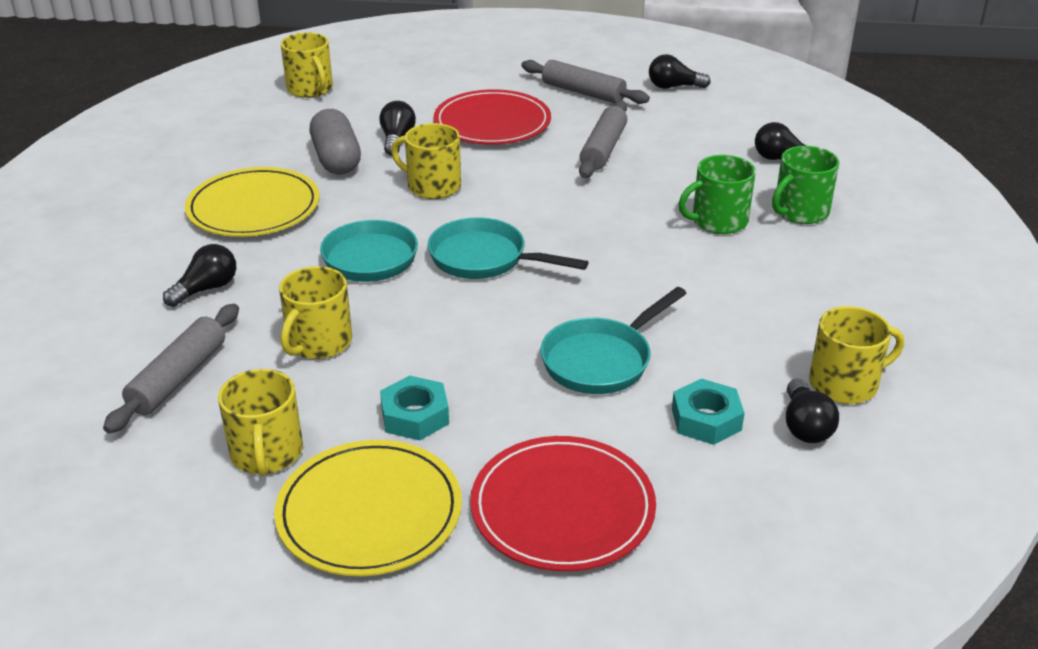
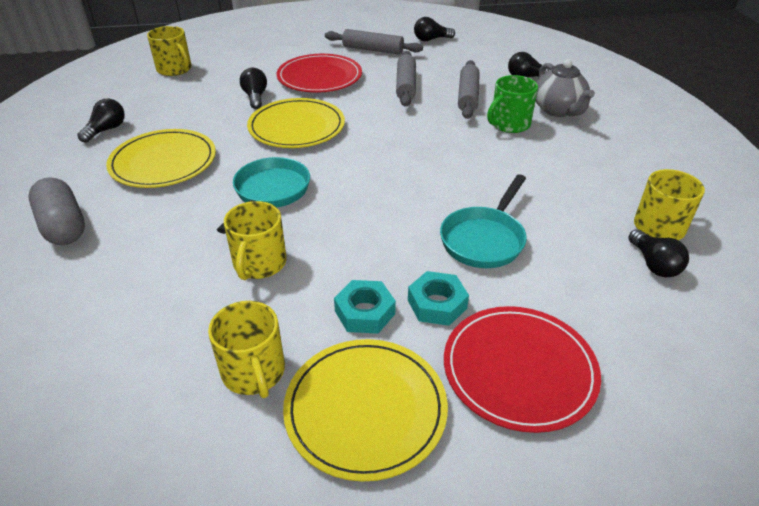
camera: 15 degrees left, 5 degrees up
grey rolling pin [103,304,239,434] -> grey rolling pin moved to [458,60,480,119]
black light bulb [163,244,236,307] -> black light bulb moved to [77,99,125,143]
grey capsule [310,109,361,174] -> grey capsule moved to [29,177,85,245]
yellow mug [391,123,461,199] -> yellow plate [247,98,345,148]
turquoise pan [428,217,589,279] -> none
turquoise nut [672,378,745,445] -> turquoise nut moved to [408,271,469,326]
green mug [772,146,840,224] -> grey teapot [536,59,595,117]

